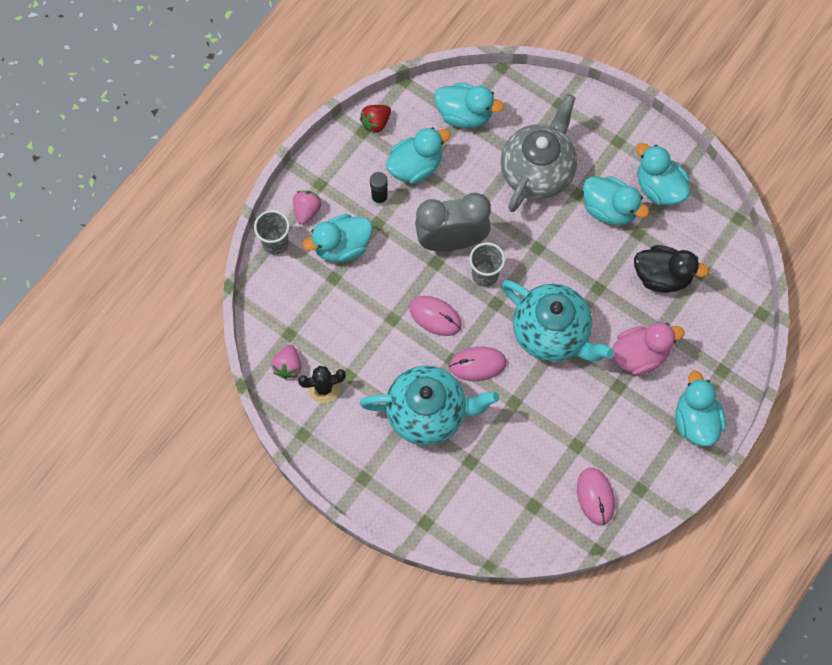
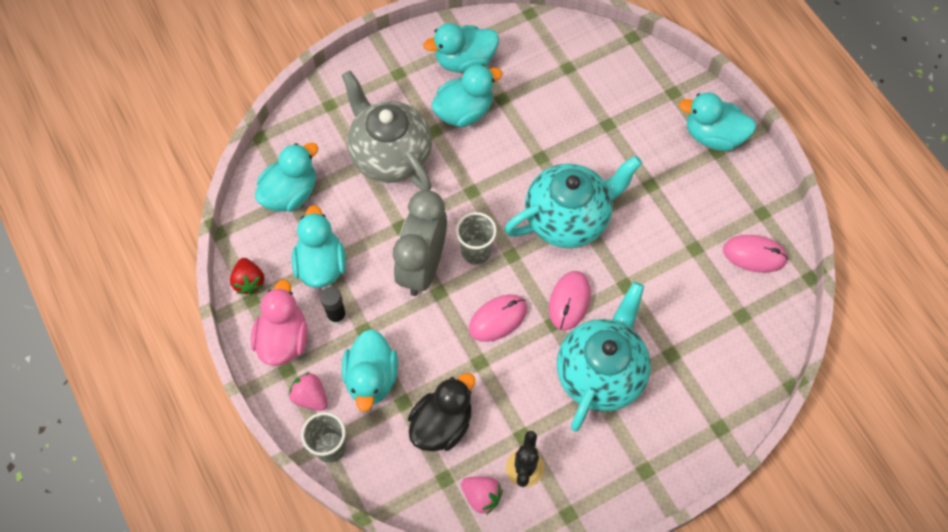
camera: 65 degrees left, 5 degrees down
pink duck [612,322,685,376] -> pink duck moved to [251,279,308,366]
black duck [634,245,709,293] -> black duck moved to [408,373,475,452]

